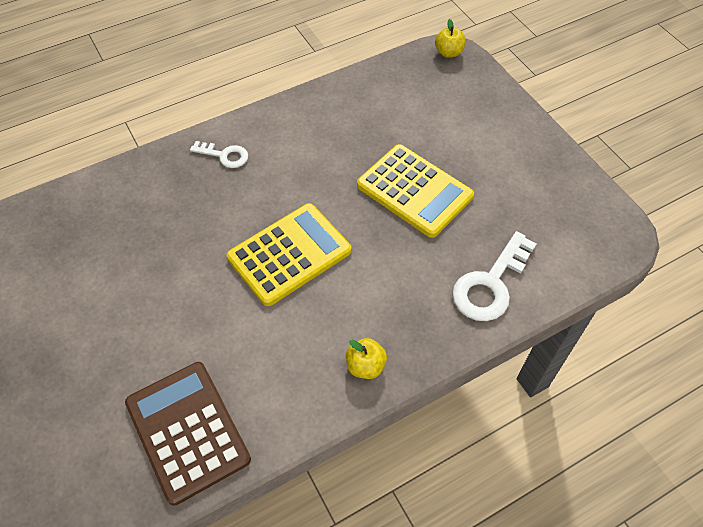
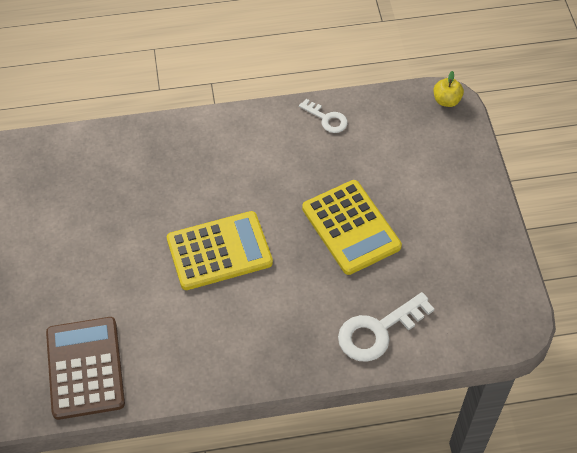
camera: 20 degrees right, 0 degrees up
white key [190,141,248,168] -> white key moved to [299,99,348,133]
yellow apple [346,338,387,379] -> none

